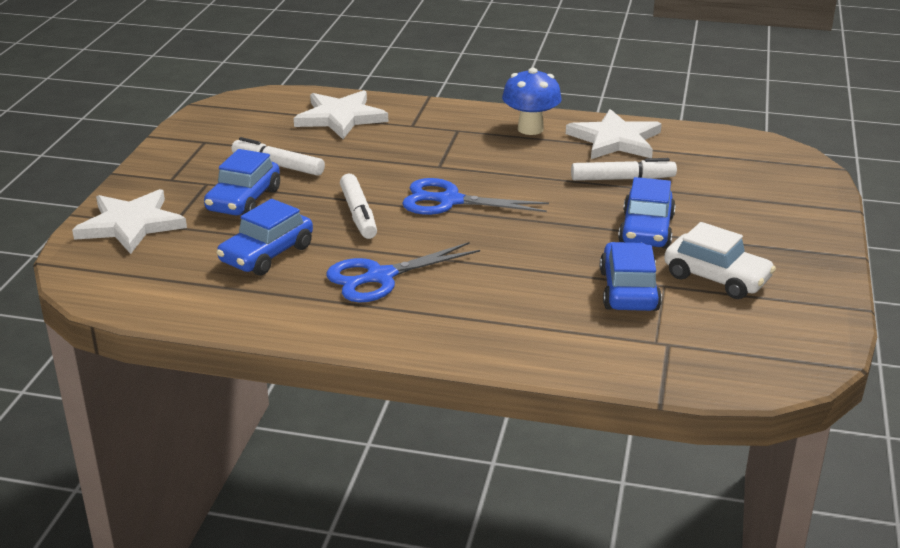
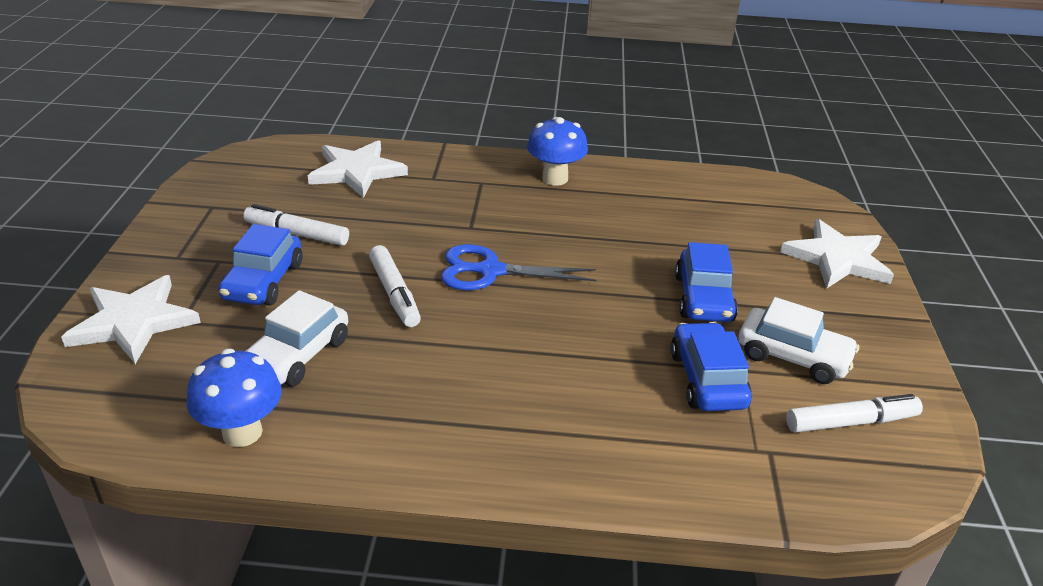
camera: 10 degrees left, 5 degrees up
blue car [217,199,313,276] -> white car [246,290,348,387]
blue scissors [326,242,480,302] -> none
white star [566,109,662,159] -> white star moved to [780,219,894,288]
white marker [571,158,677,181] -> white marker moved to [786,394,923,433]
none -> blue mushroom [187,349,282,447]

